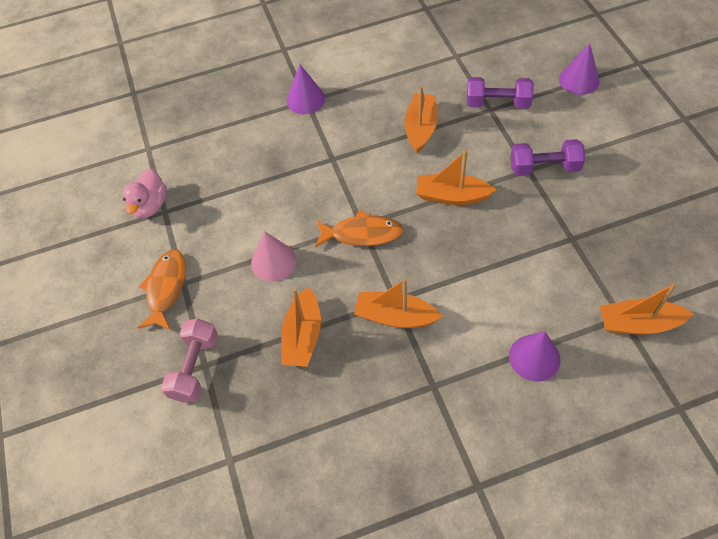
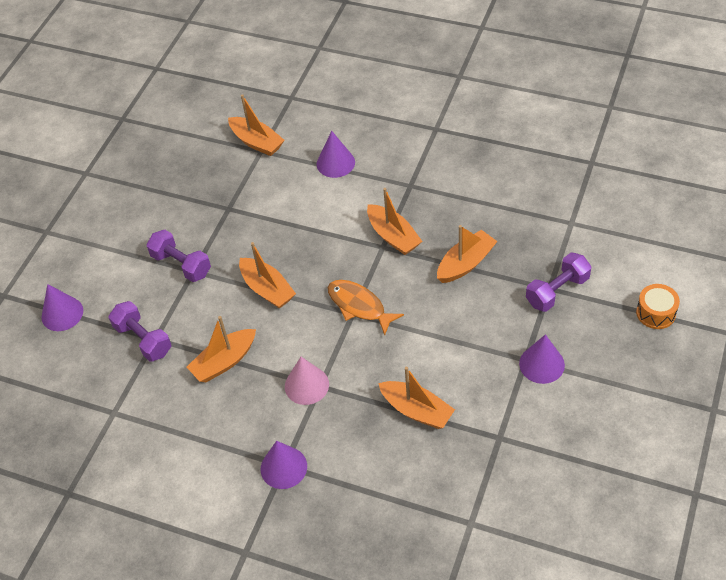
camera: 140 degrees left, 5 degrees down
pink duck [123,169,167,218] -> none
orange fish [137,249,186,330] -> purple cone [519,334,565,384]
pink dumbbell [161,319,218,403] -> purple dumbbell [526,253,592,312]
pink cone [251,231,296,282] -> pink cone moved to [285,357,329,405]
none -> orange boat [378,367,455,429]
none -> orange drum [636,284,680,329]

